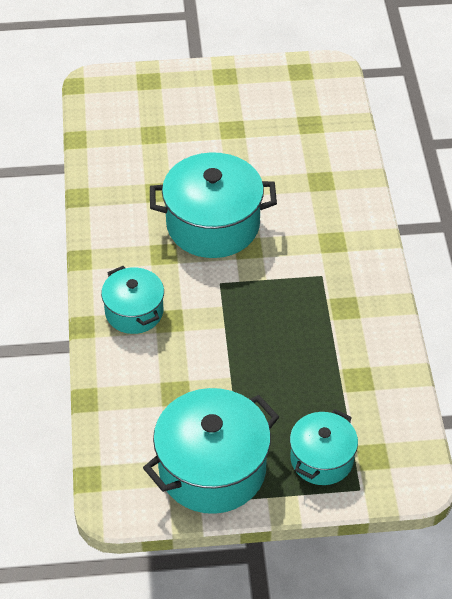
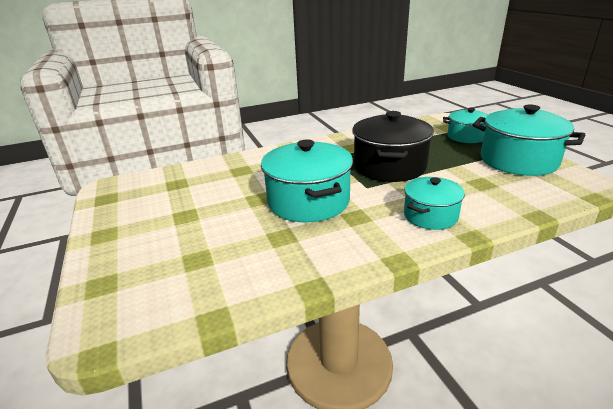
camera: 105 degrees left, 20 degrees down
none -> black pot [352,111,434,182]

